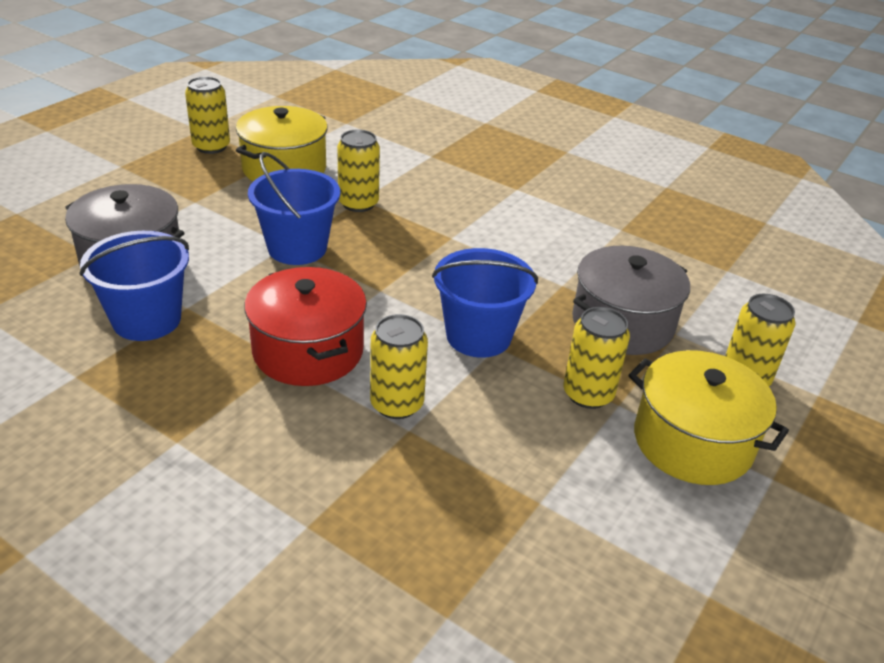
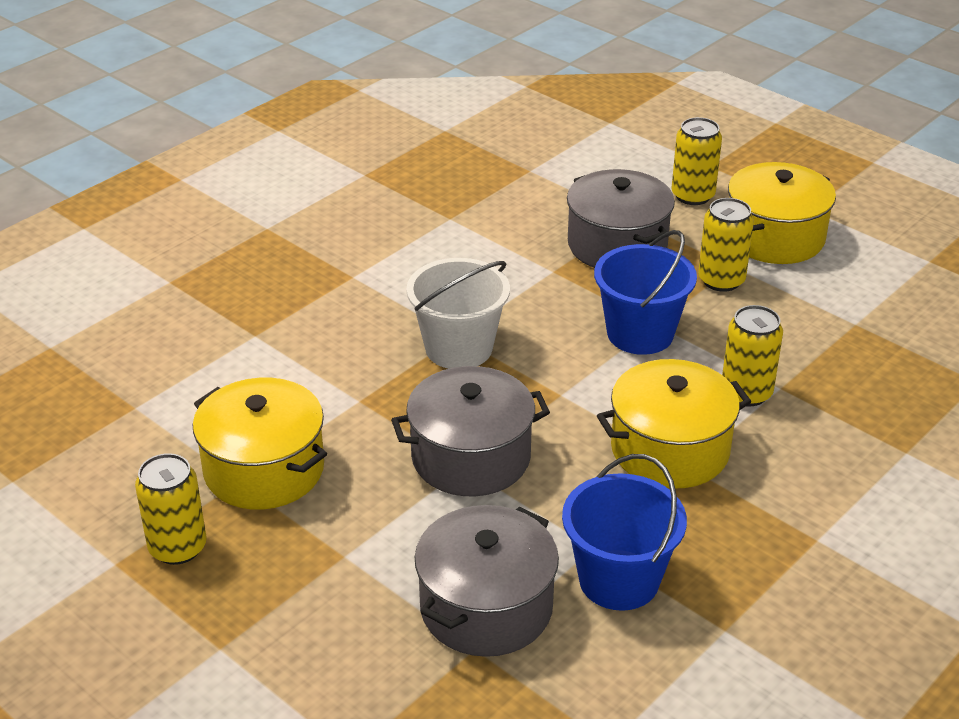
camera: 80 degrees left, 0 degrees up
red pot [244,267,367,386] -> yellow pot [597,359,751,488]
blue bucket [248,152,340,265] -> grey pot [391,366,550,496]
yellow can [337,129,380,212] -> none
none -> white bucket [406,258,510,369]

